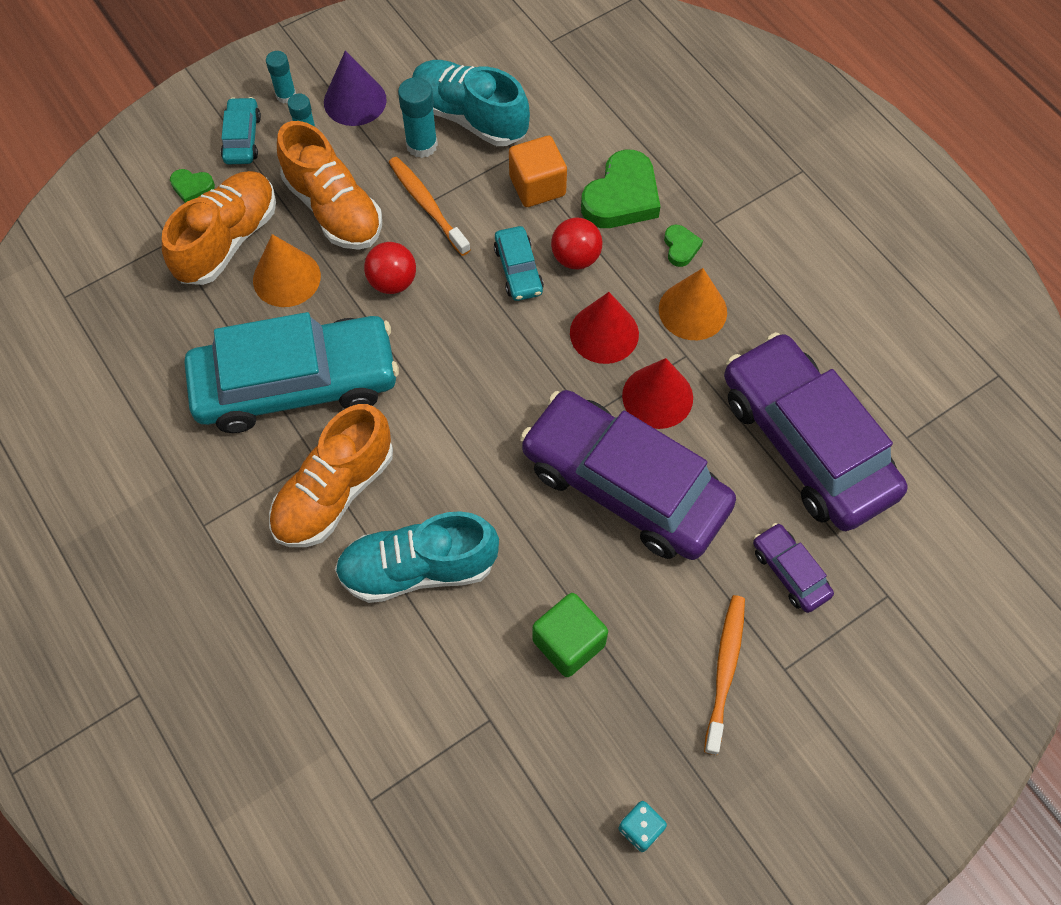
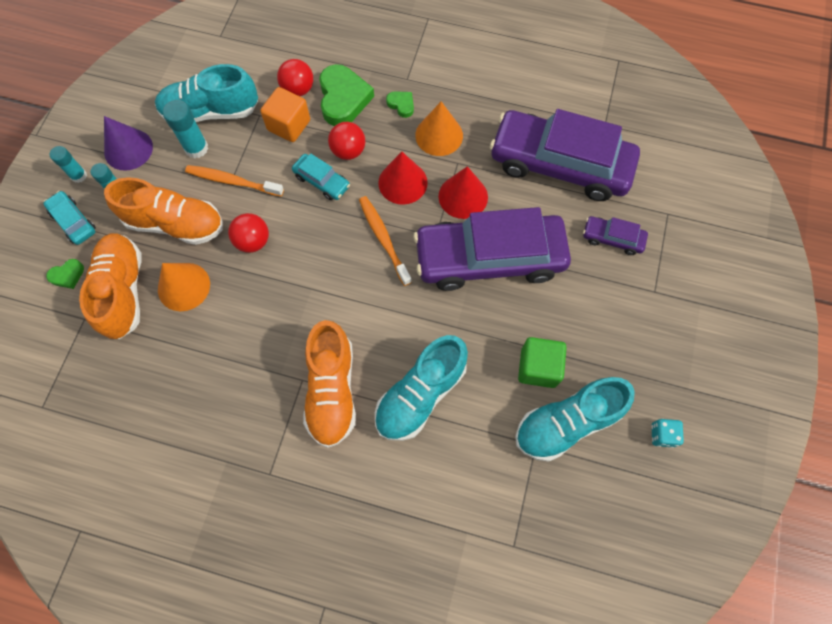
camera: 40 degrees left, 5 degrees up
turquoise car [184,312,399,433] -> none
orange toothbrush [704,595,745,755] -> orange toothbrush moved to [359,196,412,286]
none -> red ball [277,59,313,96]
none -> turquoise shoe [515,377,635,462]

